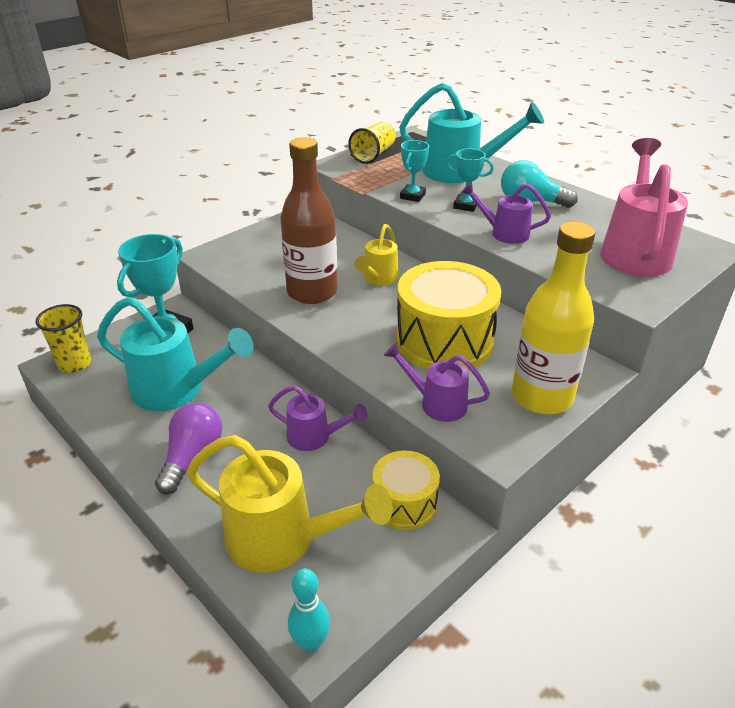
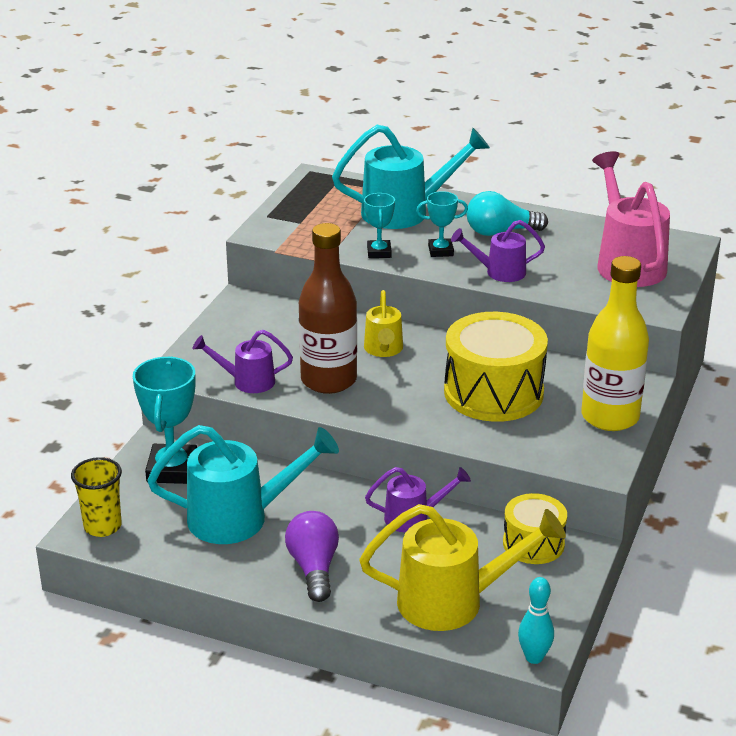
camera: 25 degrees left, 5 degrees down
yellow cup [348,122,396,164] -> none
purple watering can [384,343,490,422] -> purple watering can moved to [192,330,293,393]

